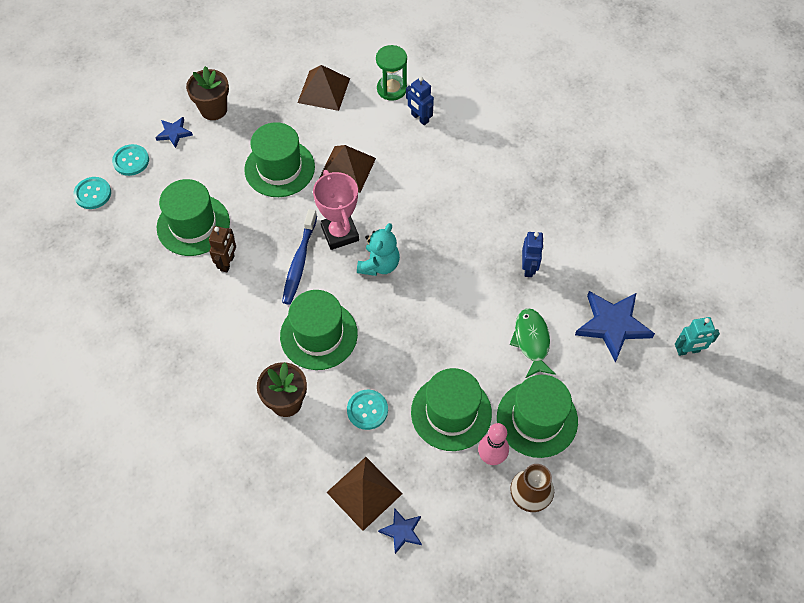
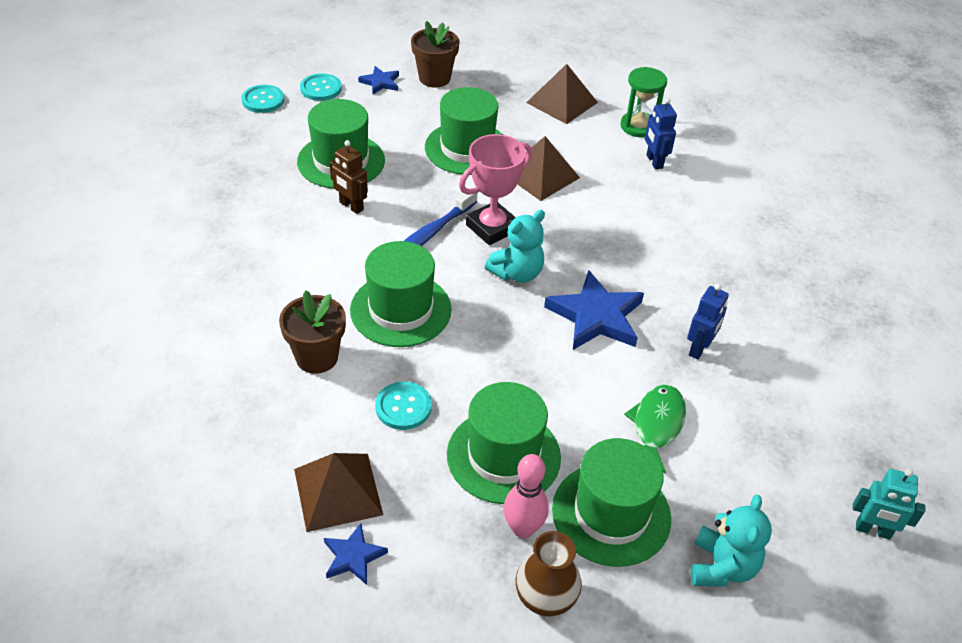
camera: 25 degrees right, 15 degrees down
brown robot [209,226,236,273] -> brown robot turned 90 degrees clockwise [330,140,368,214]
pink trophy [313,170,359,250] -> pink trophy turned 45 degrees clockwise [459,134,532,245]
blue star [575,291,655,362] -> blue star moved to [544,270,644,350]
none -> turquoise teddy bear [691,495,772,587]

